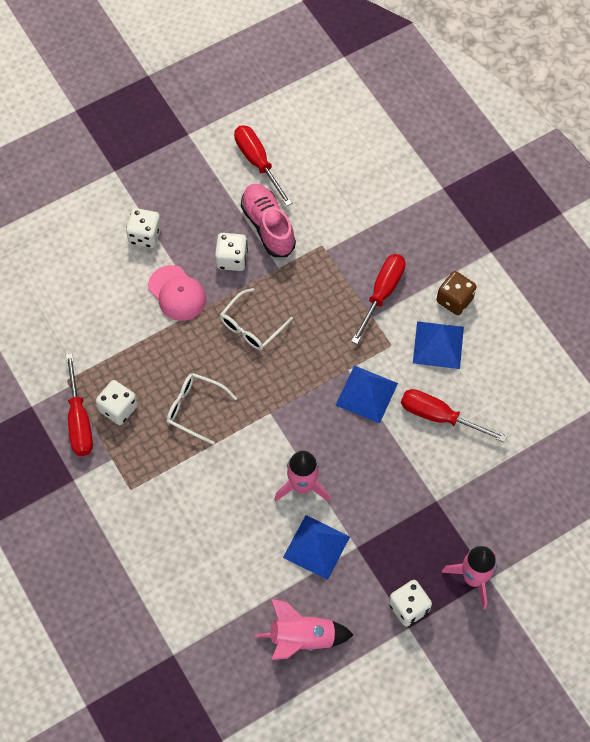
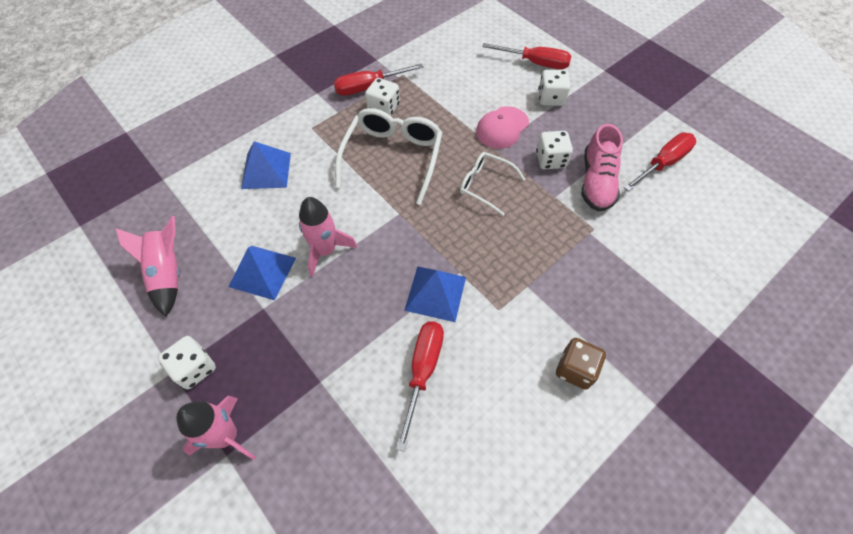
camera: 80 degrees right, 5 degrees down
white glasses [167,373,237,444] -> white glasses [335,108,443,205], size x1.69
pink shoe [241,184,296,257] -> pink shoe turned 135 degrees clockwise [581,124,623,211]
red screwdriver [351,254,406,344] -> red screwdriver moved to [482,43,571,69]
blue pyramid [413,321,464,369] -> blue pyramid moved to [241,141,291,189]

